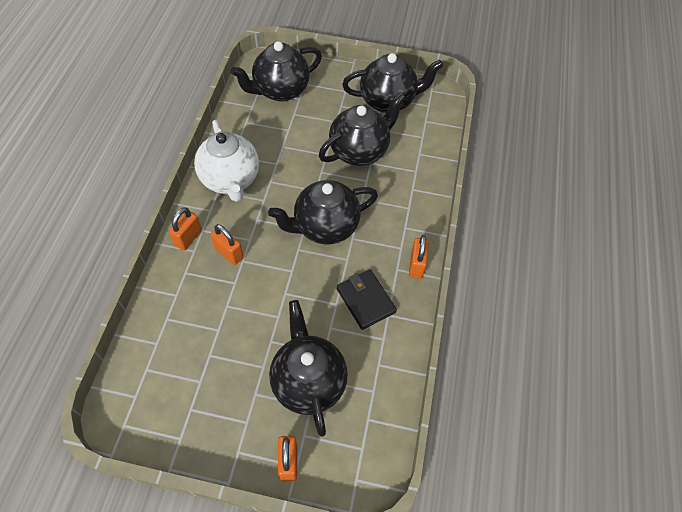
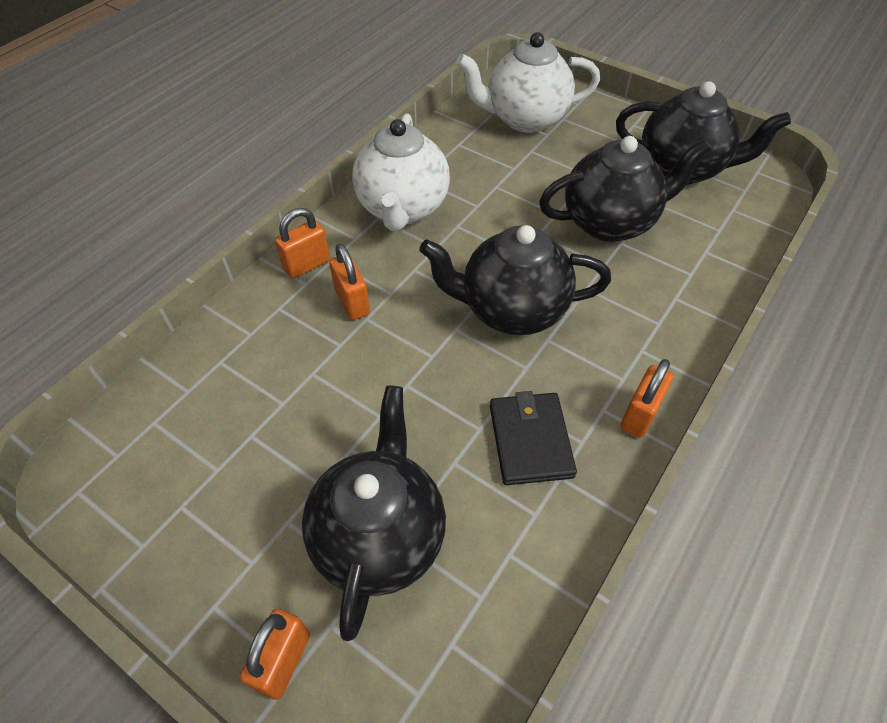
camera: 25 degrees right, 5 degrees down
black teapot [231,41,322,102] -> white teapot [456,32,600,133]

